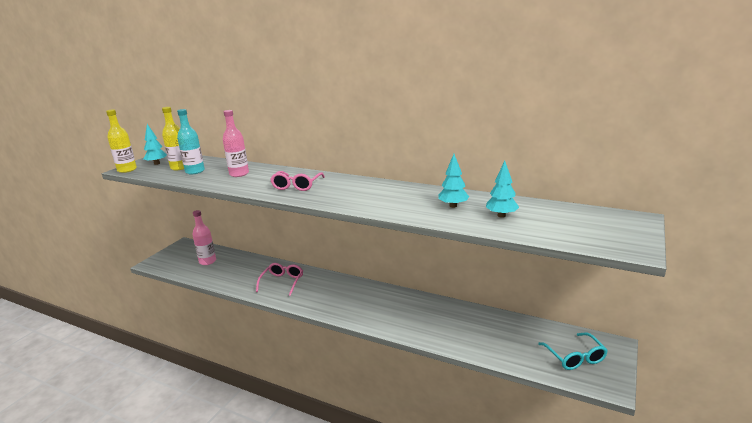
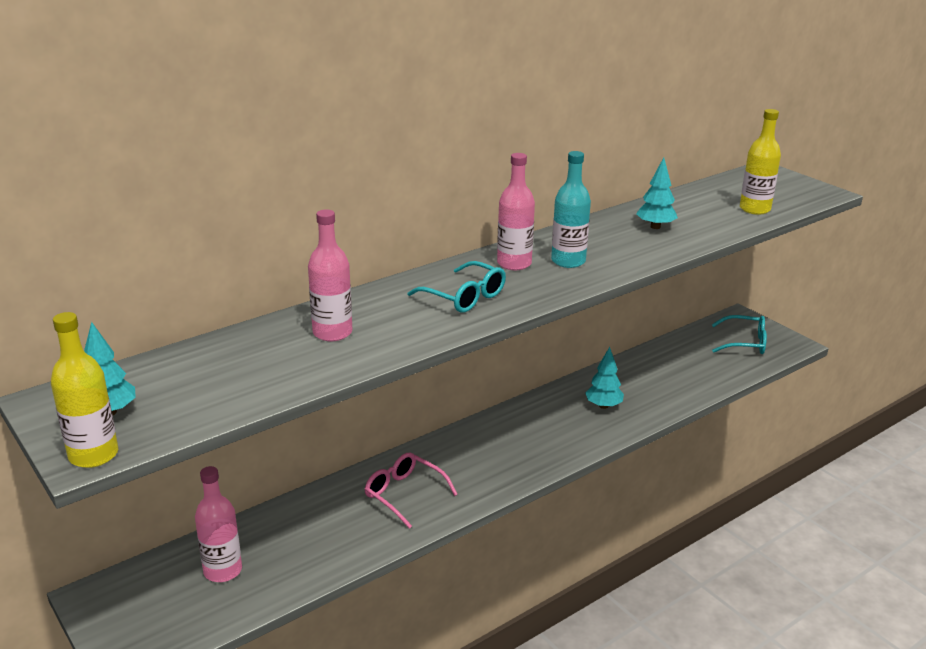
camera: 65 degrees left, 5 degrees up
yellow bottle [162,107,184,170] -> yellow bottle moved to [740,109,781,215]
turquoise bottle [177,109,205,174] -> turquoise bottle moved to [551,151,591,268]
pink glasses [270,171,325,191] -> turquoise glasses [407,261,506,313]
turquoise tree [486,161,519,218] -> turquoise tree moved to [585,347,624,409]
none -> pink bottle [497,153,535,270]

